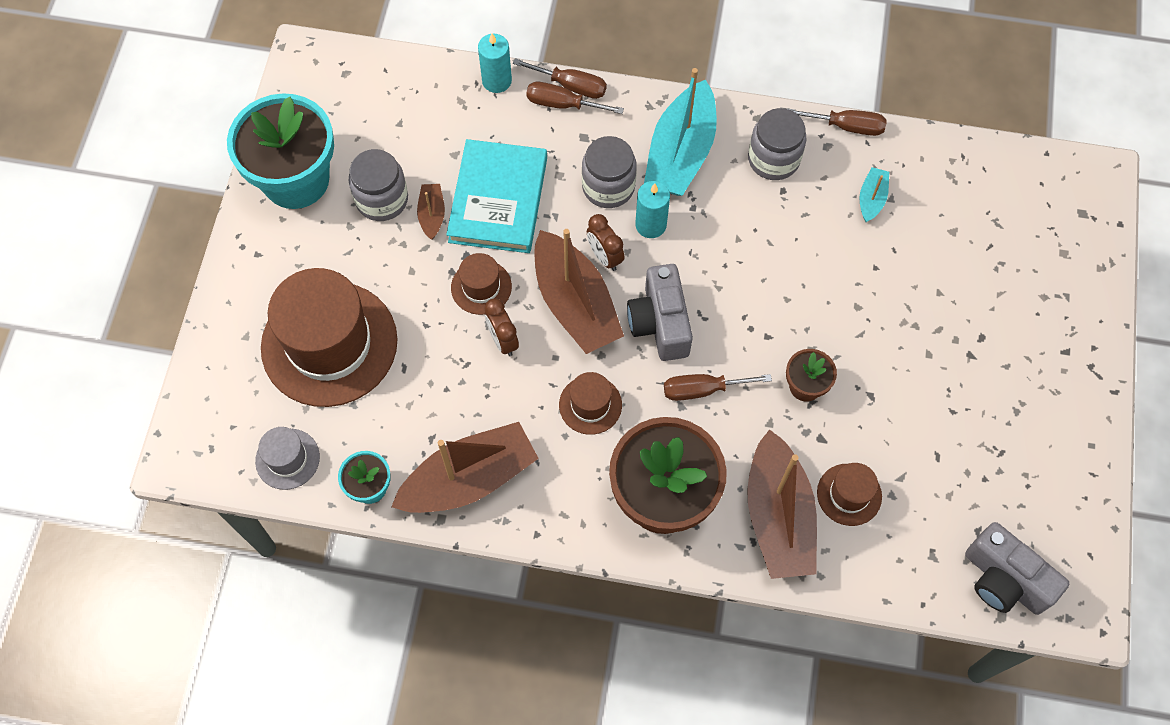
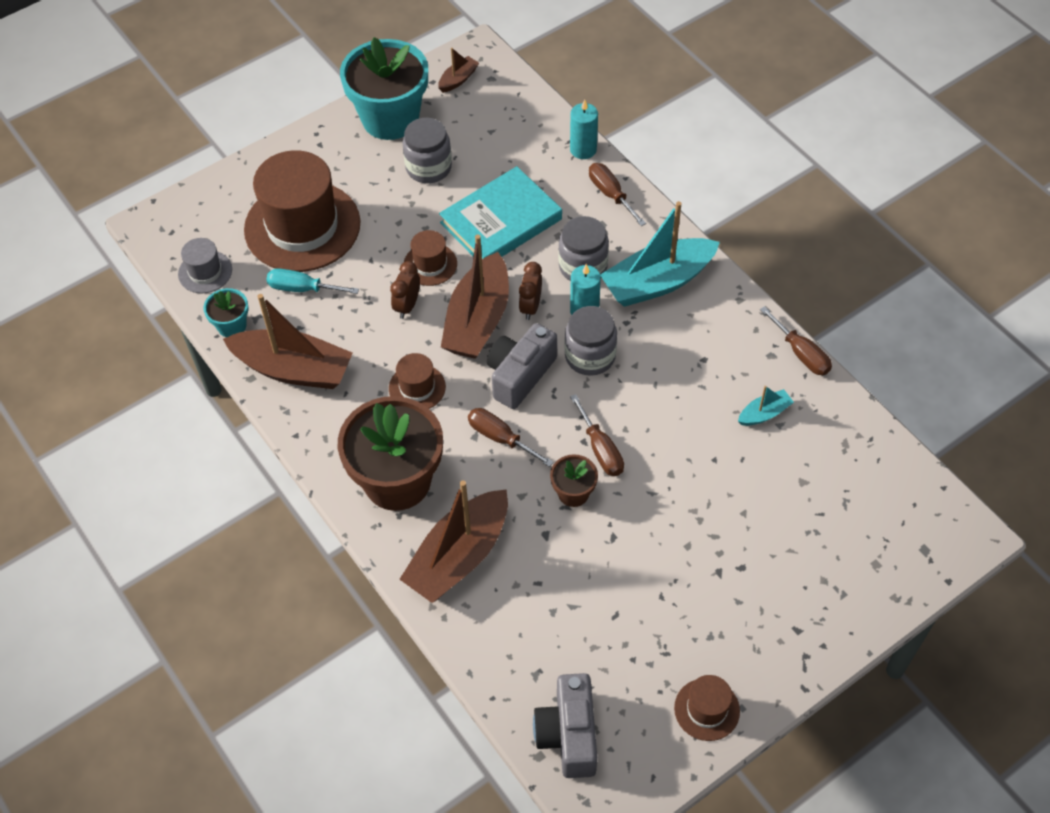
camera: 45 degrees right, 10 degrees down
brown boat [417,184,445,240] -> brown boat moved to [438,48,479,93]
brown screwdriver [513,58,607,99] -> brown screwdriver moved to [570,394,624,476]
grey jar [748,108,807,180] -> grey jar moved to [565,306,617,376]
brown hat [817,463,882,526] -> brown hat moved to [674,675,740,741]
none -> turquoise screwdriver [266,268,359,294]

